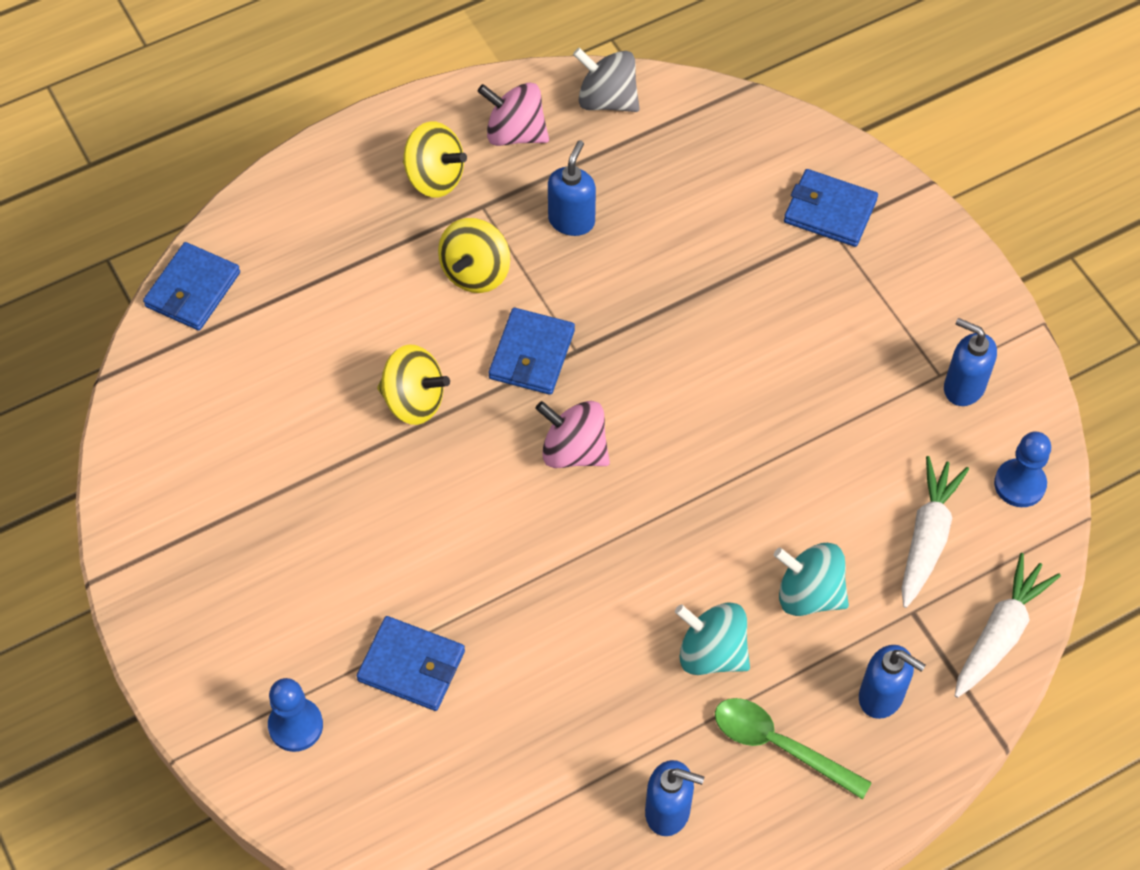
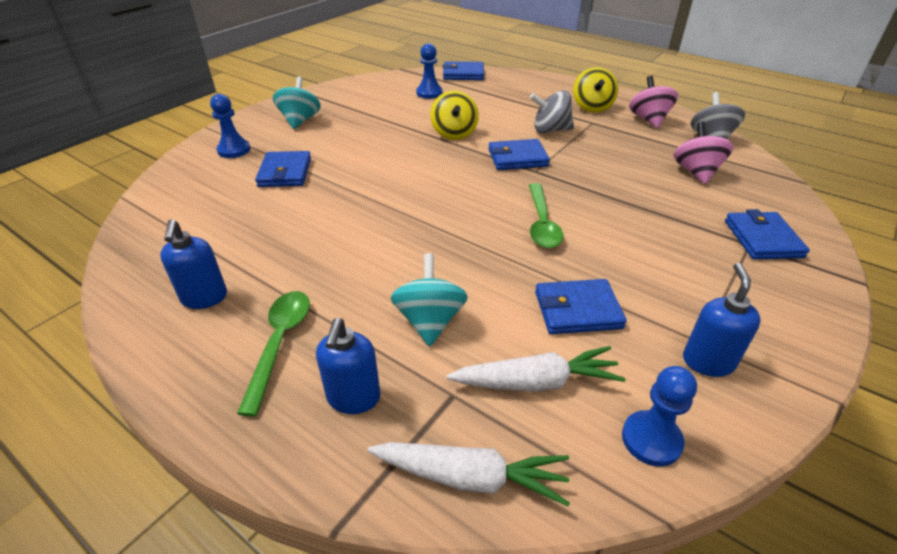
camera: 65 degrees right, 20 degrees down
yellow spinning top [438,218,510,293] -> grey spinning top [530,90,574,133]
pink spinning top [535,401,610,468] -> pink spinning top moved to [674,122,733,184]
blue soap dispenser [548,140,596,236] -> none
turquoise spinning top [675,602,750,675] -> turquoise spinning top moved to [273,76,321,129]
none -> blue pawn [416,43,443,99]
none -> green spoon [529,183,564,248]
none -> blue wallet [535,279,627,334]

